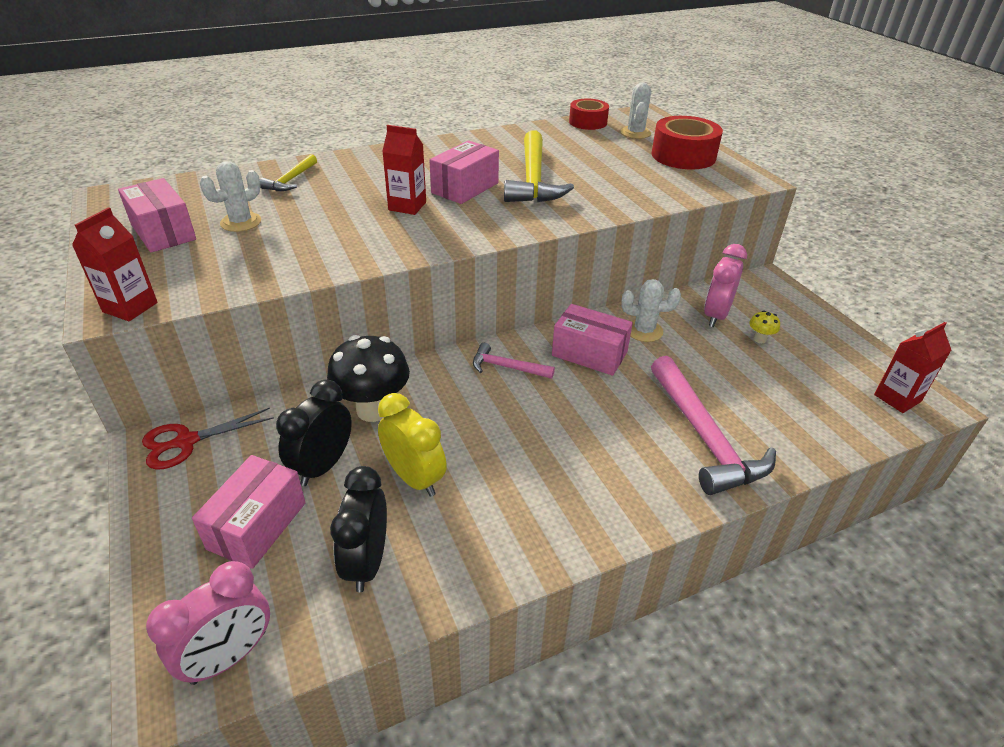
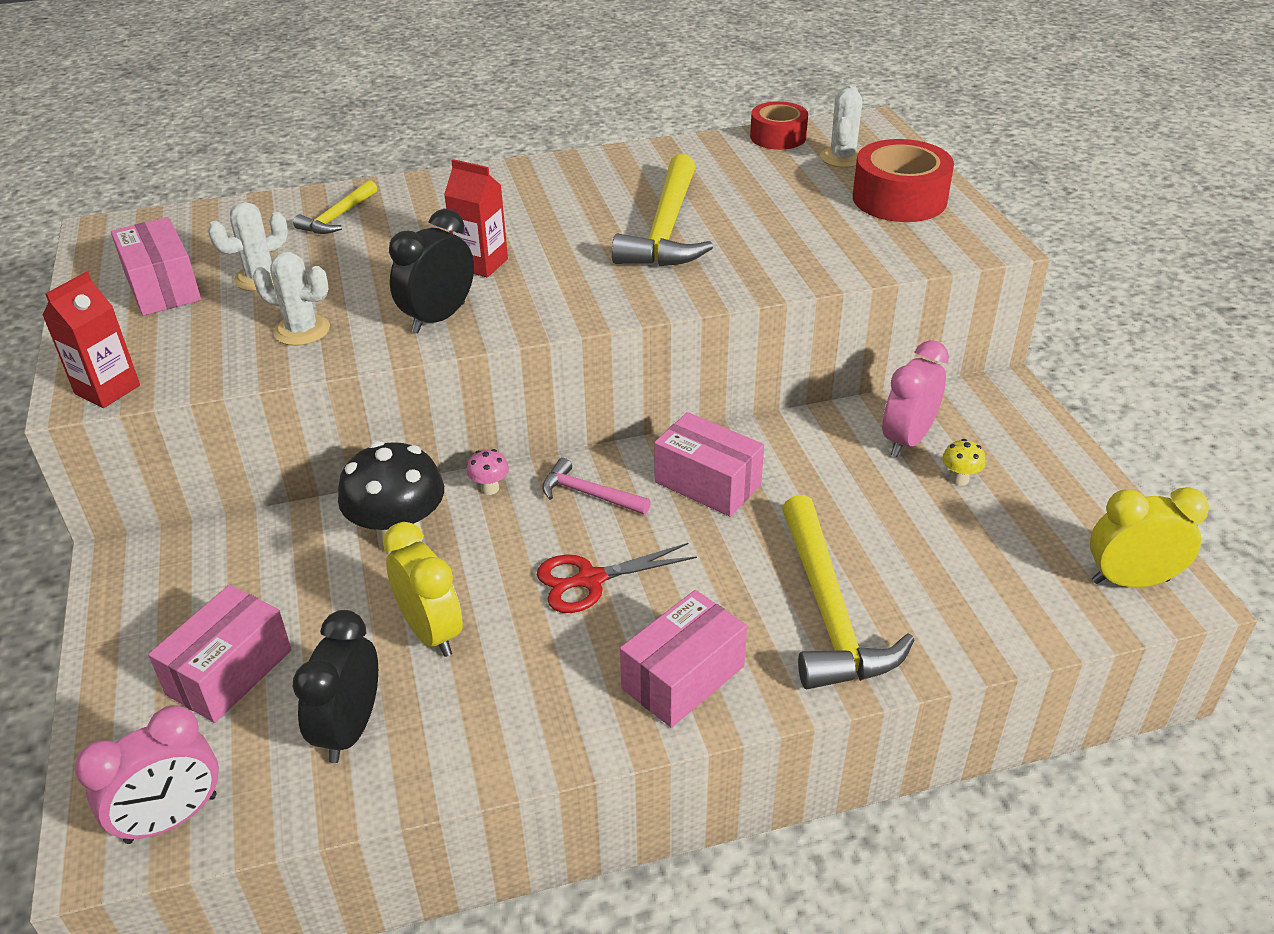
camera: 10 degrees right, 0 degrees up
red scissors [142,408,274,470] -> red scissors moved to [537,543,697,613]
black clock [276,379,352,486] -> black clock moved to [389,209,474,333]
pink box [429,140,499,204] -> pink box moved to [620,590,747,728]
white cactus [621,279,681,342] -> white cactus moved to [253,252,330,346]
pink hammer [651,356,776,495] -> yellow hammer [782,495,914,689]
red carton [874,322,952,413] -> yellow clock [1090,487,1209,588]
none -> pink mushroom [467,449,509,495]

